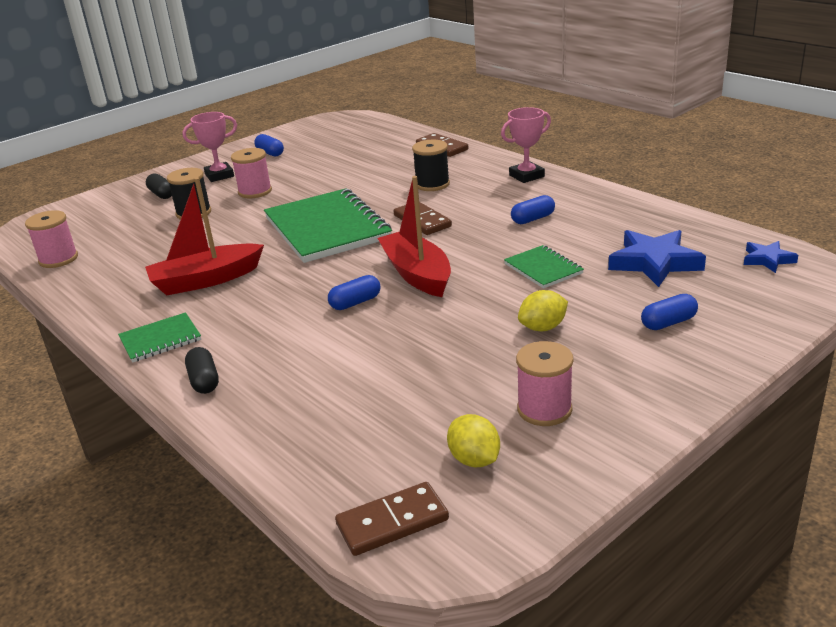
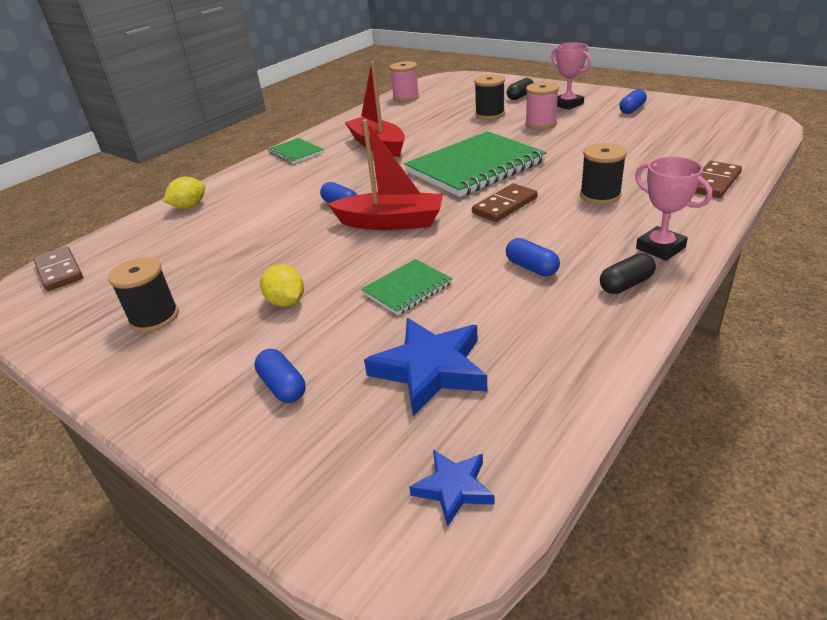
camera: 80 degrees right, 5 degrees up
black capsule [185,347,219,394] -> black capsule moved to [600,253,656,294]
red boat [377,176,451,297] -> red boat turned 45 degrees clockwise [328,119,443,230]
yellow lemon [447,414,500,468] -> yellow lemon moved to [163,177,205,209]
pink spool [516,341,573,426] -> black spool [108,257,179,332]

